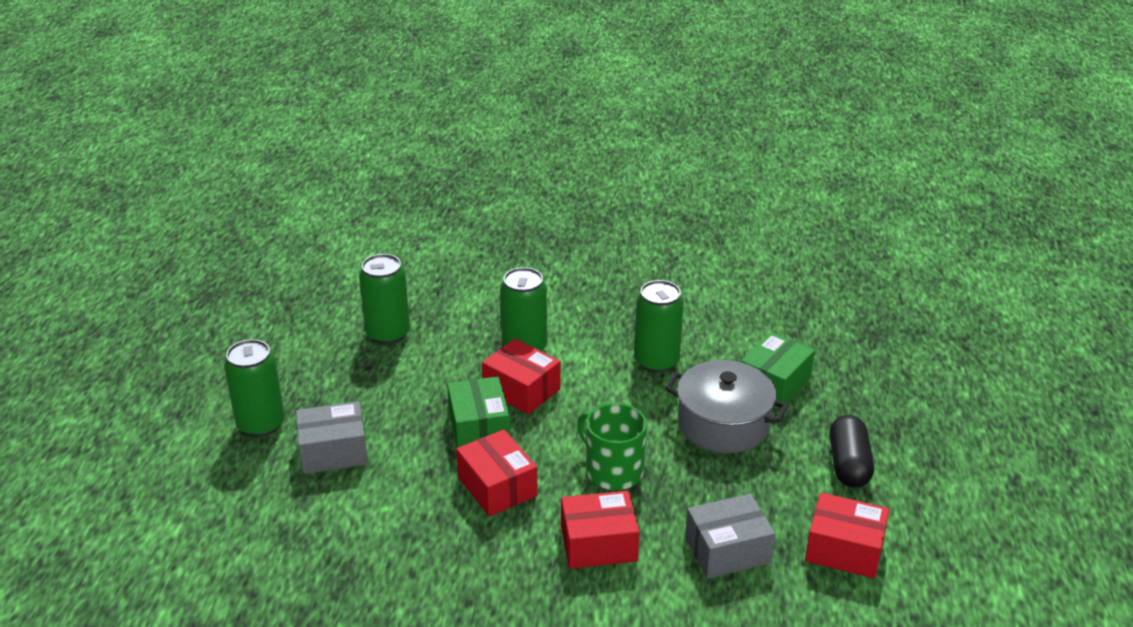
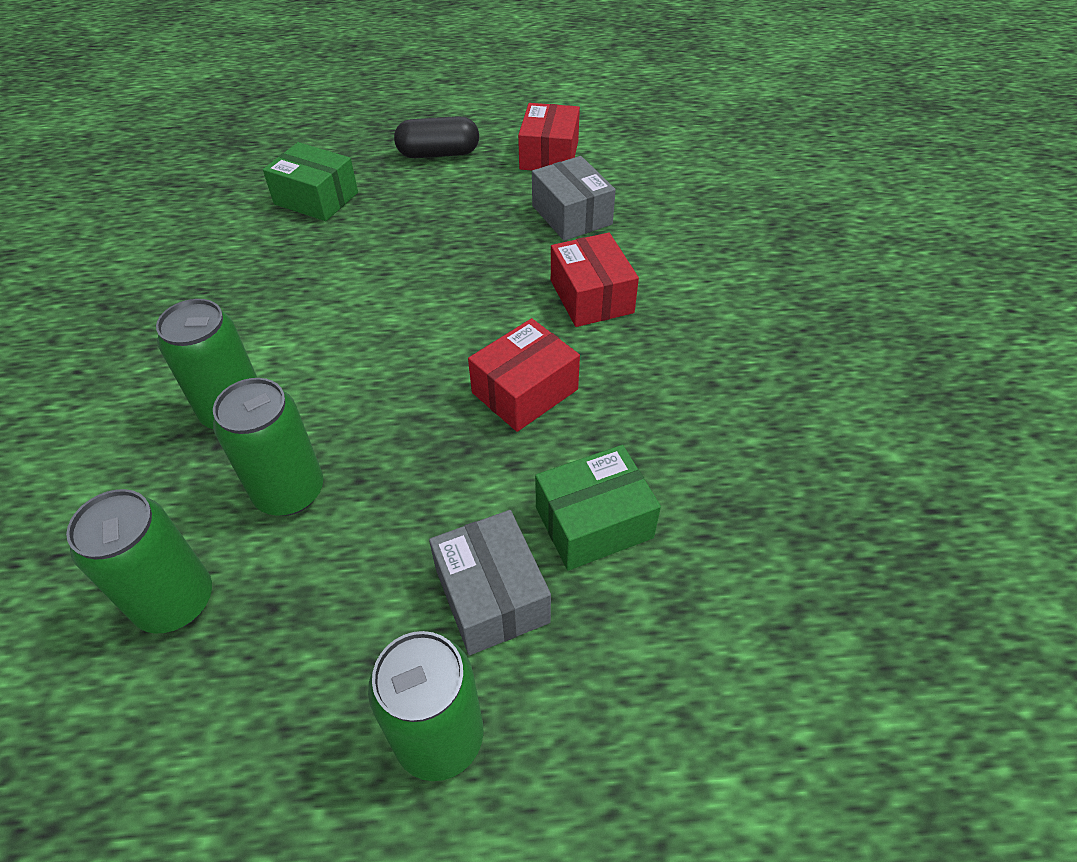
camera: 100 degrees left, 15 degrees up
green box [447,376,510,448] -> green box moved to [535,445,661,571]
red box [482,338,561,414] -> none
green mug [577,403,647,490] -> none
green can [634,280,684,373] -> green can moved to [213,378,324,516]
grey pot [665,360,788,454] -> none

